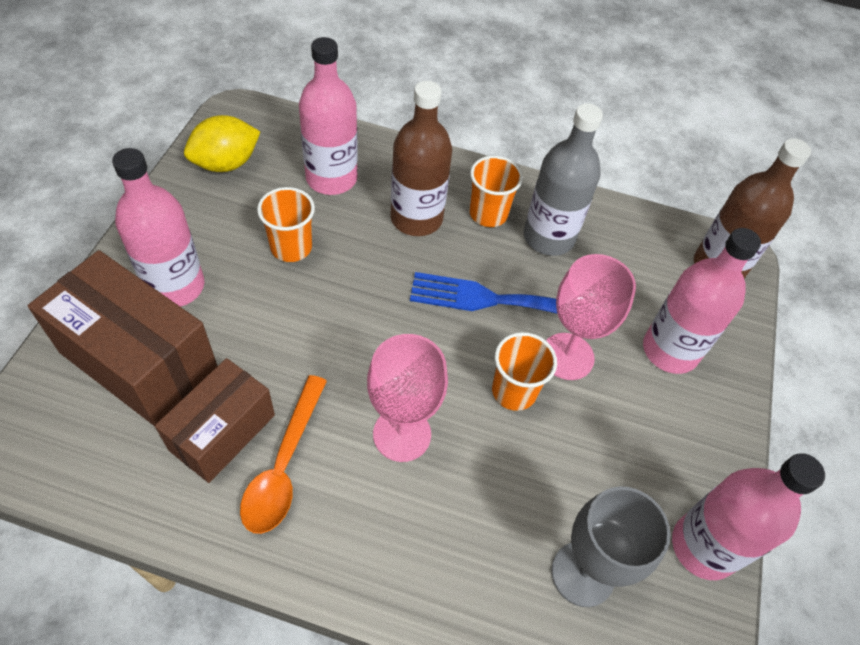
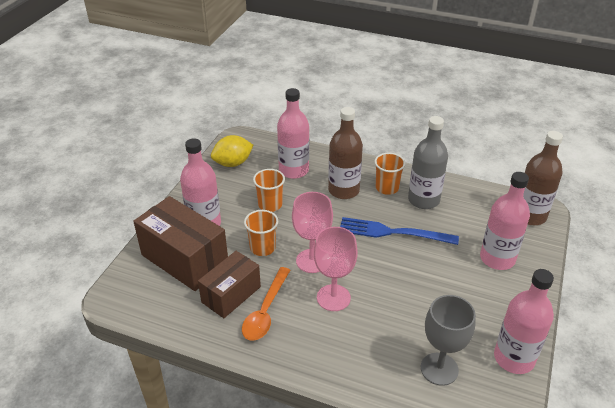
camera: 10 degrees right, 15 degrees down
orange cup [492,332,557,411] -> orange cup moved to [244,210,278,256]
pink goblet [546,254,636,380] -> pink goblet moved to [292,192,333,273]

